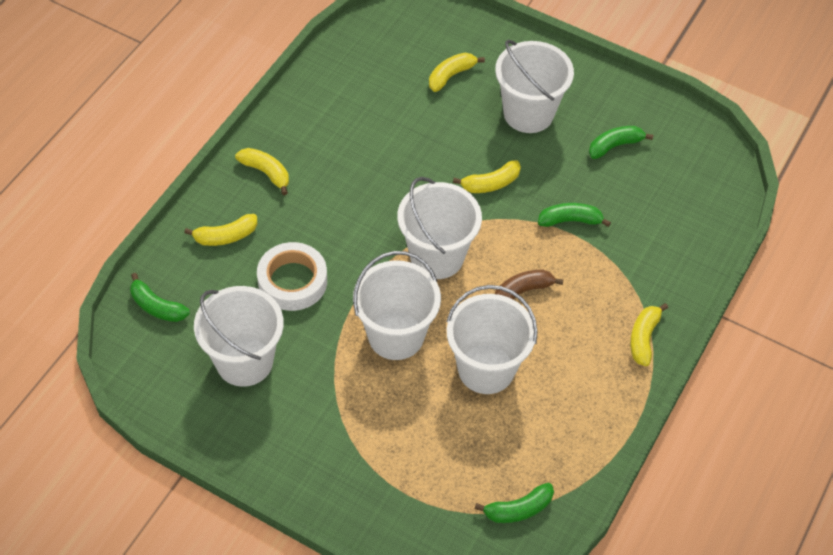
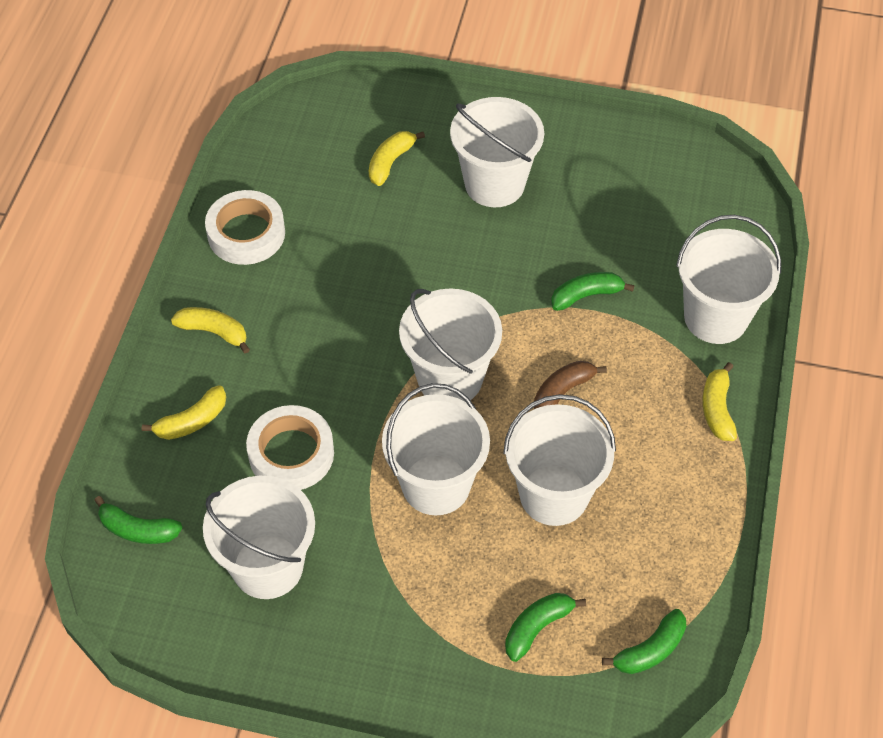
camera: 15 degrees left, 0 degrees up
yellow banana [453,160,521,193] -> none
green banana [589,126,653,159] -> green banana moved to [505,593,586,662]
none -> white tape [205,190,285,265]
none -> white bucket [676,215,781,344]

